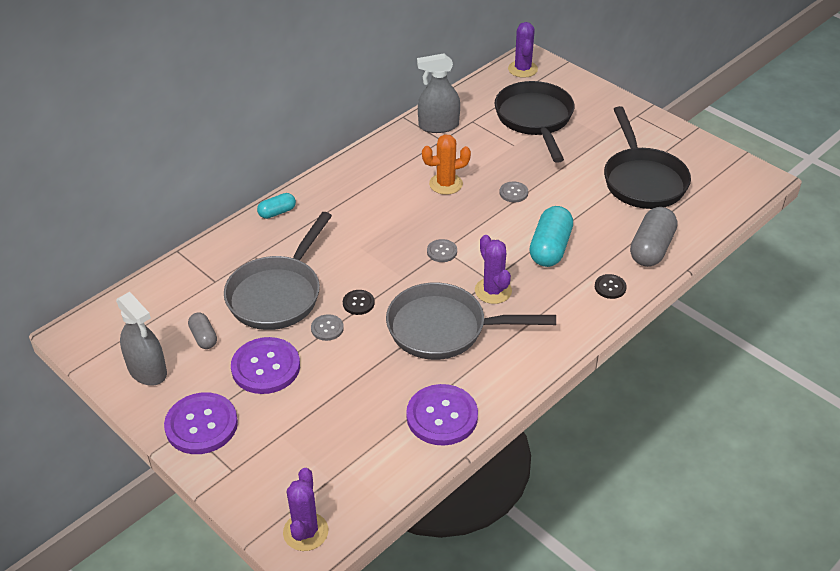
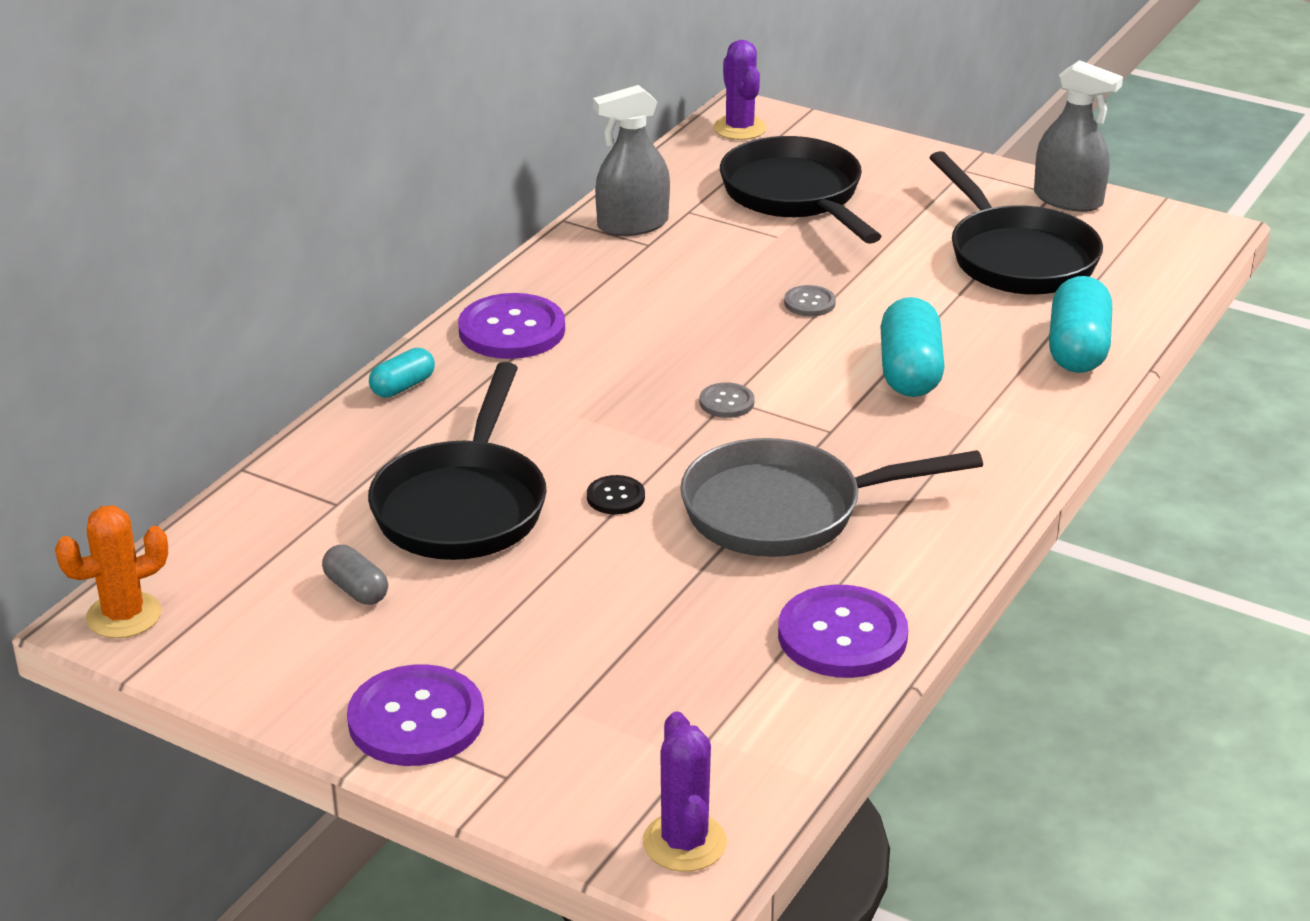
camera: 15 degrees left, 10 degrees down
grey spray bottle [116,292,167,386] -> grey spray bottle moved to [1034,60,1123,212]
grey pan [224,212,332,330] -> black pan [368,362,547,560]
purple button [231,337,300,394] -> purple button moved to [458,293,565,359]
grey button [311,314,344,341] -> none
orange cactus [422,134,471,195] -> orange cactus moved to [55,505,168,638]
purple cactus [475,235,512,304] -> none
black button [595,274,627,299] -> none
grey capsule [630,207,677,267] -> turquoise capsule [1049,276,1112,373]

